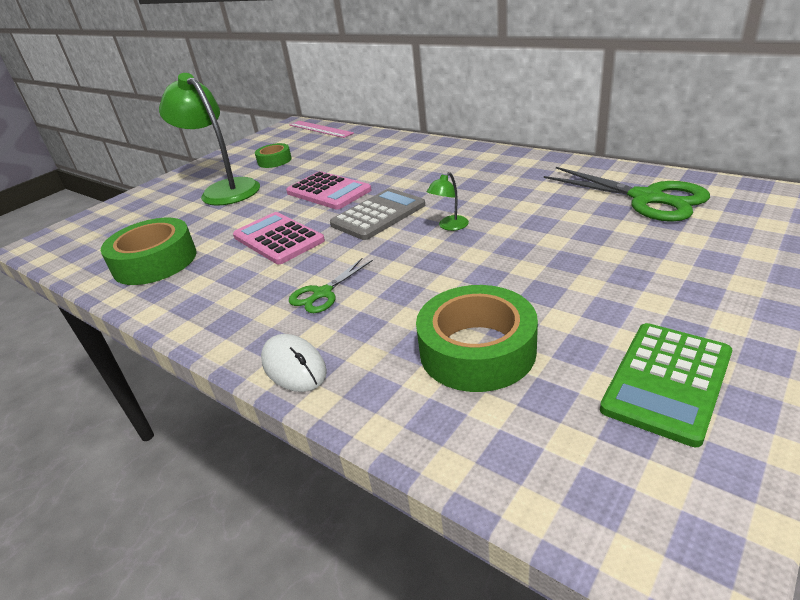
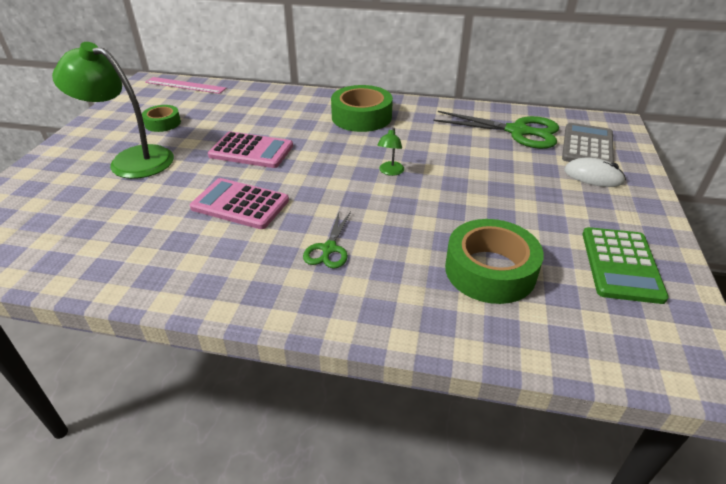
camera: 30 degrees left, 5 degrees up
green tape [101,218,197,285] -> green tape moved to [331,85,393,132]
white mouse [261,334,327,392] -> white mouse moved to [564,158,626,187]
grey calculator [330,188,425,240] -> grey calculator moved to [562,123,614,163]

